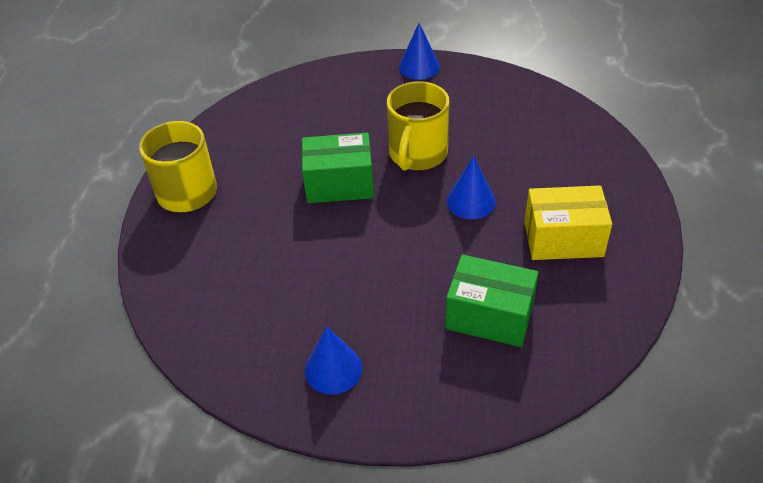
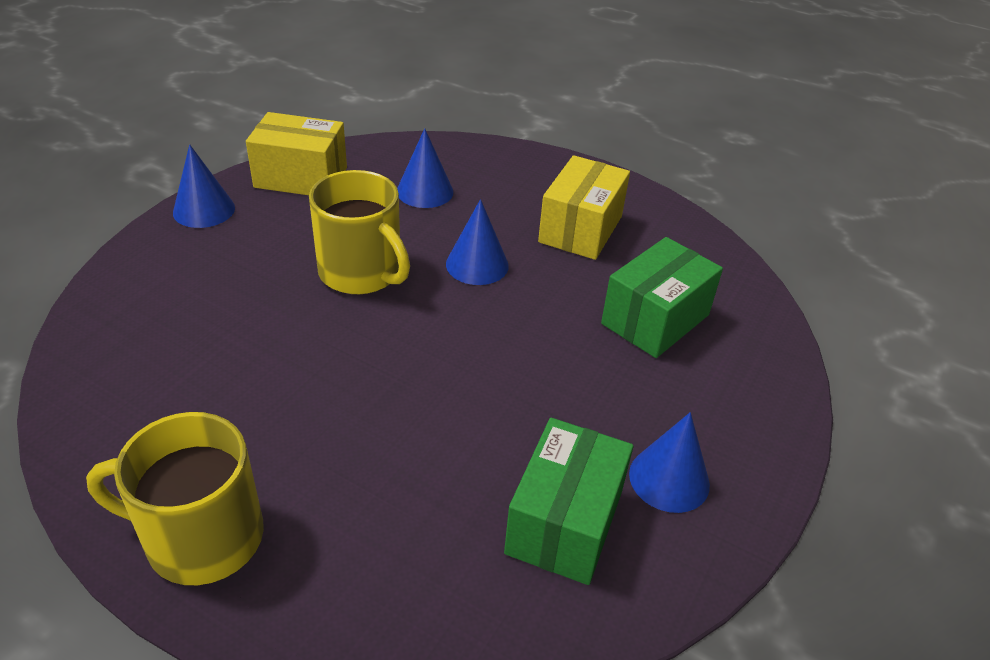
camera: 70 degrees left, 5 degrees down
green box [302,133,374,203] -> green box moved to [504,418,633,585]
none -> yellow box [246,112,347,195]
none -> blue cone [397,128,453,208]

